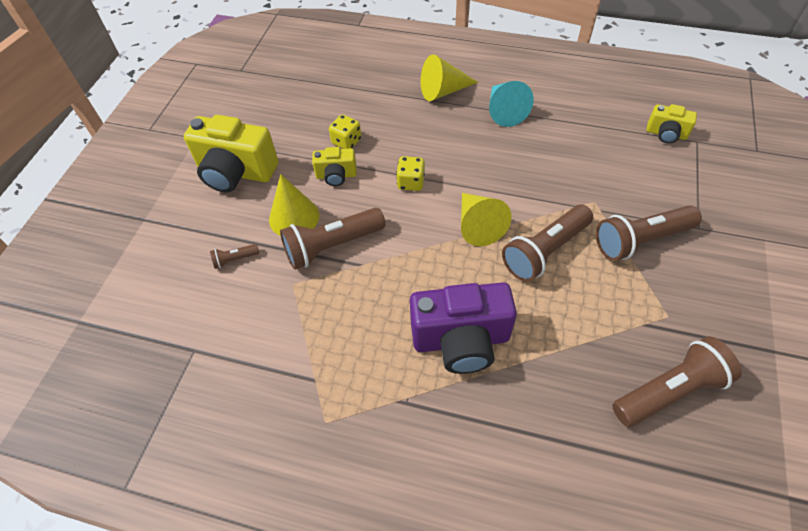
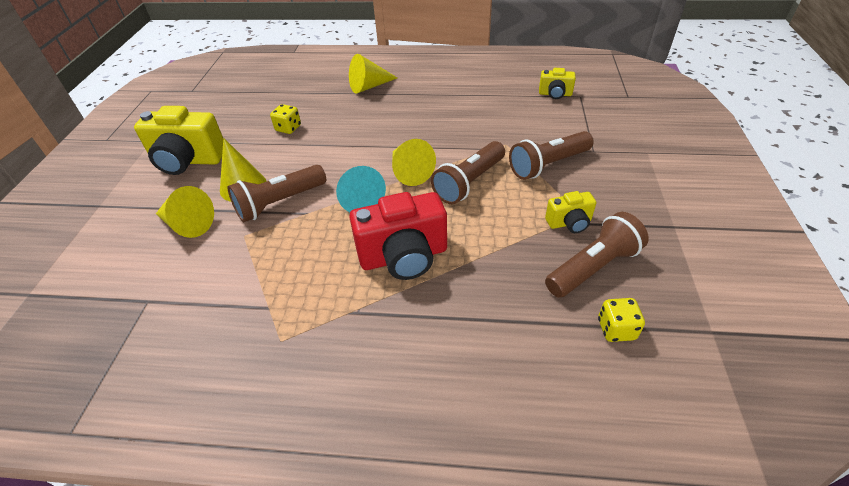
camera: 10 degrees left, 10 degrees down
brown flashlight [210,244,259,269] -> yellow cone [156,186,214,238]
yellow camera [312,147,357,186] -> yellow camera moved to [545,191,596,233]
yellow dice [396,156,425,191] -> yellow dice moved to [598,298,645,342]
purple camera [410,282,517,374] -> red camera [349,192,447,280]
turquoise cone [489,81,534,127] -> turquoise cone moved to [336,166,386,212]

